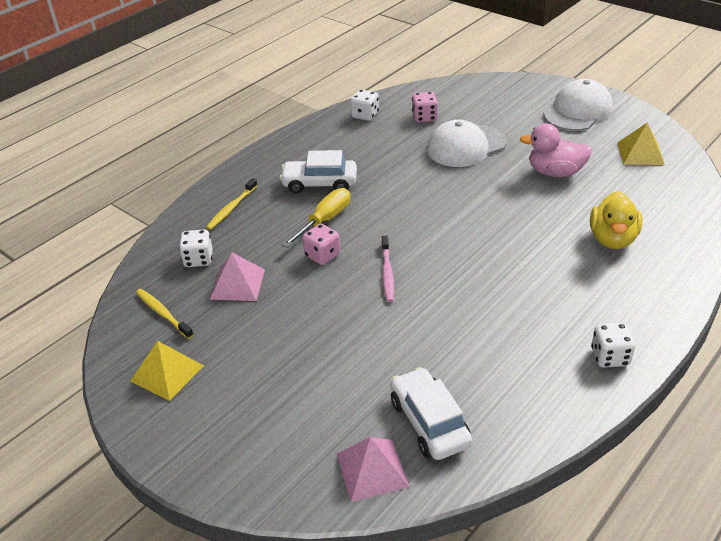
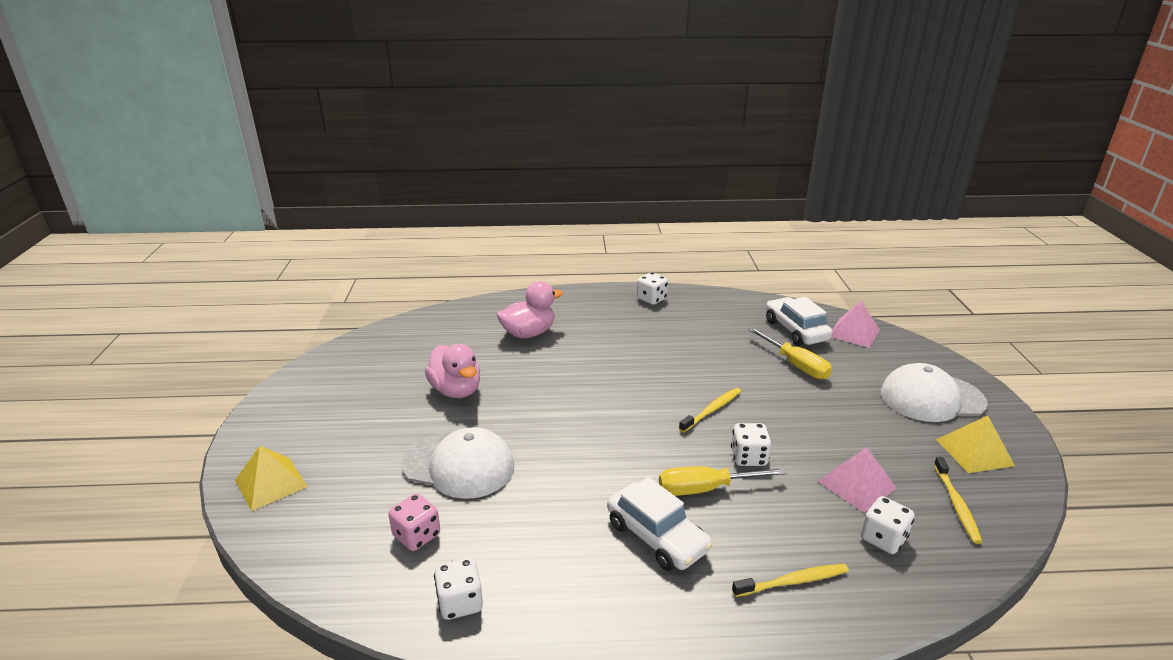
camera: 135 degrees left, 10 degrees down
pink dice [302,224,341,265] -> white dice [731,423,771,466]
pink toothbrush [381,236,394,302] -> yellow toothbrush [679,388,741,432]
white car [391,367,472,460] -> white car turned 135 degrees clockwise [766,297,833,346]
white cap [544,79,613,131] -> white cap moved to [881,363,988,422]
yellow duck [590,191,643,249] -> pink duck [497,281,563,338]
yellow pyramid [618,123,665,165] -> yellow pyramid moved to [235,446,307,511]
none -> yellow screwdriver [748,327,832,379]

